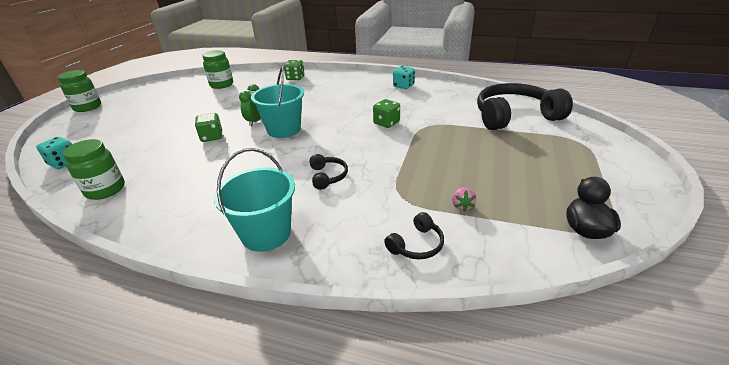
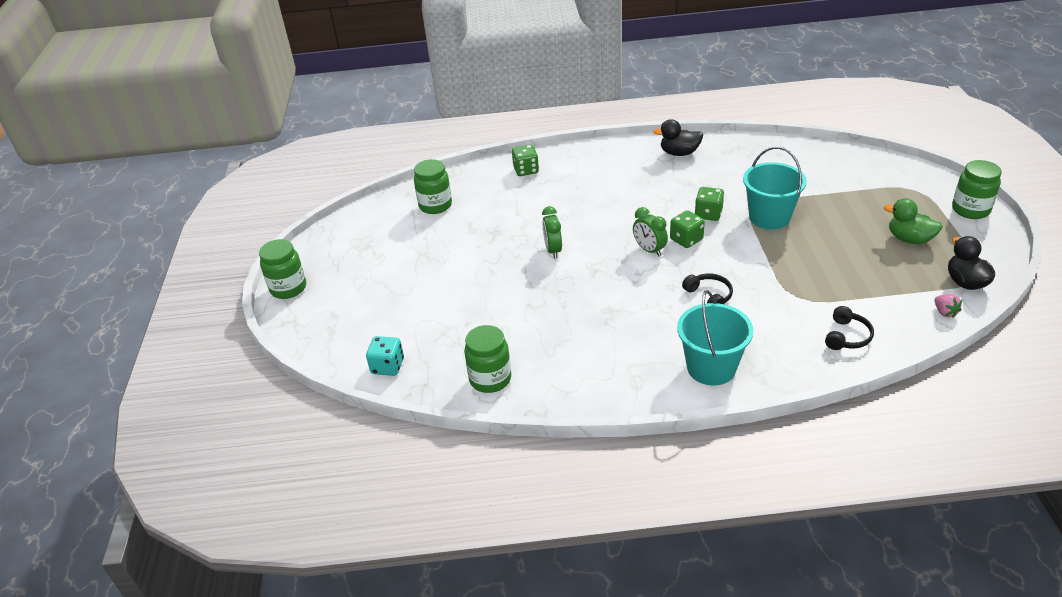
camera: 20 degrees left, 5 degrees up
green dice [195,113,222,142] -> green dice moved to [670,210,705,248]
turquoise bucket [251,66,304,138] -> turquoise bucket moved to [743,147,807,229]
turquoise dice [393,66,415,89] -> black duck [653,119,703,156]
pink strawberry [452,187,476,212] -> pink strawberry moved to [935,294,962,318]
black headphones [477,83,573,130] -> none
none -> green clock [633,207,668,256]
none -> green duck [884,198,943,244]
none -> green jar [952,160,1002,219]

